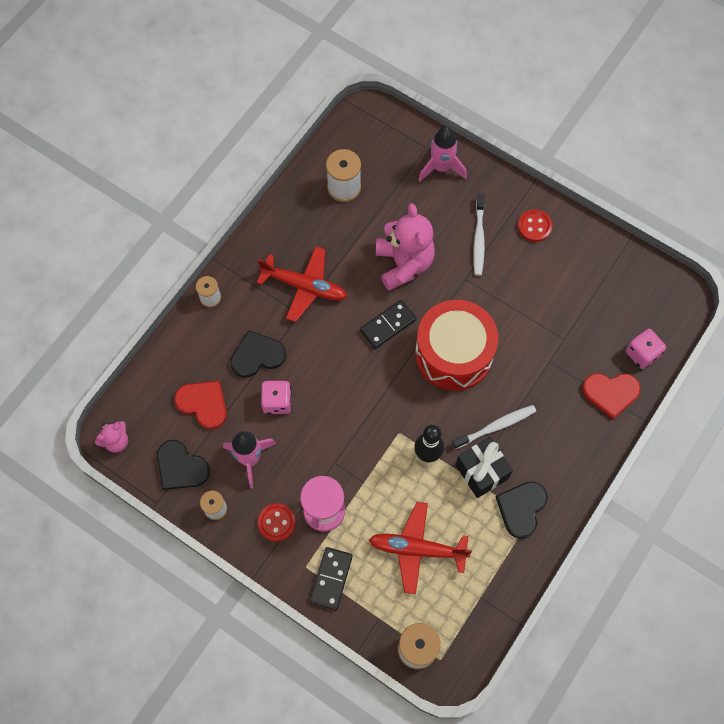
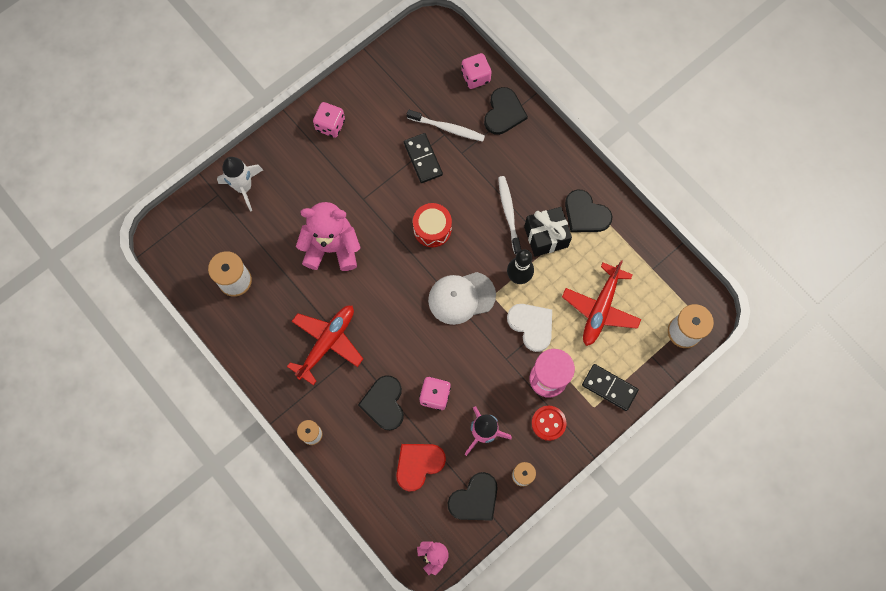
camera: 75 degrees left, 5 degrees up
black domino [360,300,416,349] -> black domino moved to [404,133,443,183]
red drum [415,300,498,391] -> red drum [413,203,452,247], size x0.53
pink rocket [419,126,467,182] -> white rocket [217,157,263,212]
white toothbrush [473,194,485,276] -> white toothbrush moved to [407,110,485,142]
red button [518,210,552,242] -> pink dice [313,102,345,138]
red heart [582,373,641,419] -> black heart [484,87,528,135]
none -> white cap [428,272,496,325]
none -> white heart [507,304,552,352]

